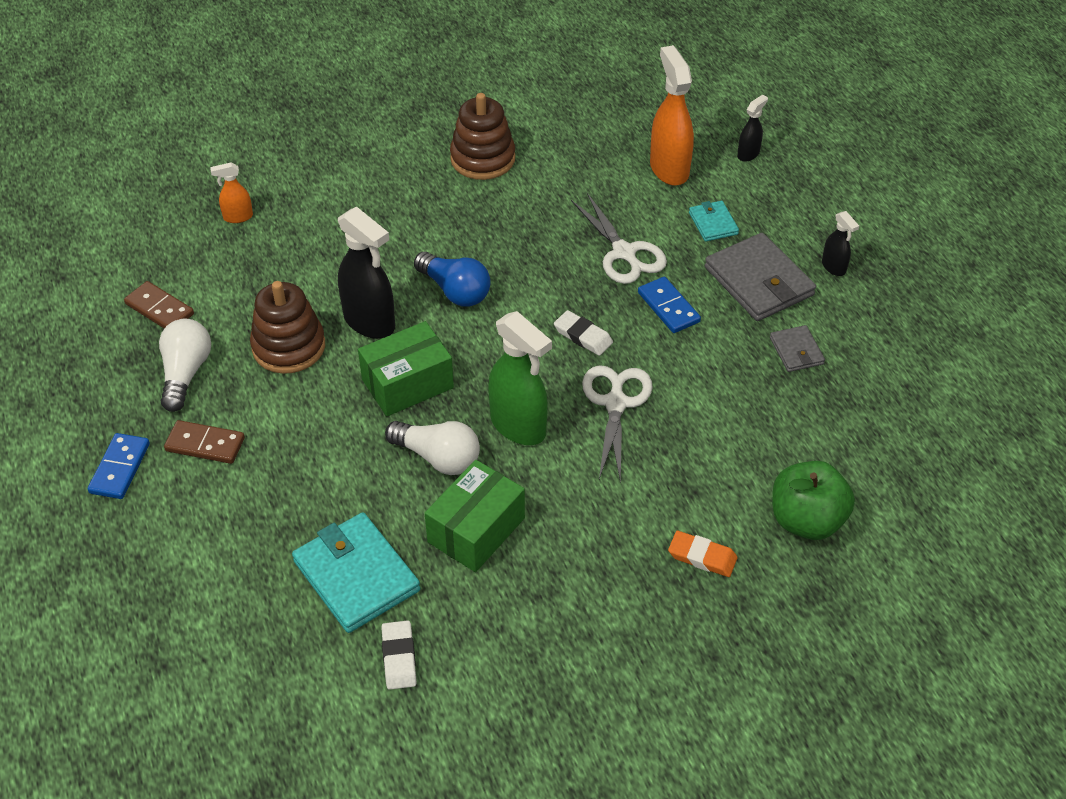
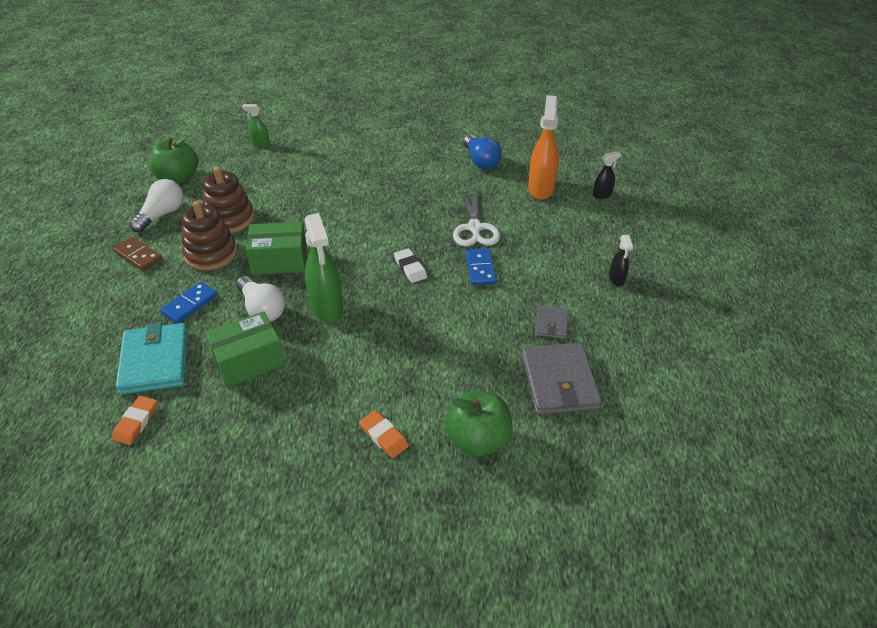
camera: 25 degrees right, 5 degrees down
blue domino [88,433,150,499] -> blue domino moved to [160,282,218,324]
brown domino [124,281,194,329] -> green apple [149,136,198,184]
orange spray bottle [210,162,253,223] -> green spray bottle [242,104,270,148]
black spray bottle [338,207,395,339] -> none
white eraser [381,620,417,690] -> orange eraser [112,396,157,445]
blue light bulb [414,252,491,307] -> blue light bulb moved to [464,135,502,169]
brown stacking toy [450,93,515,180] -> brown stacking toy moved to [182,201,237,270]
white scissors [582,365,653,484] -> none
turquoise wallet [689,201,739,242] -> none
grey wallet [705,233,816,321] -> grey wallet moved to [521,343,602,415]

